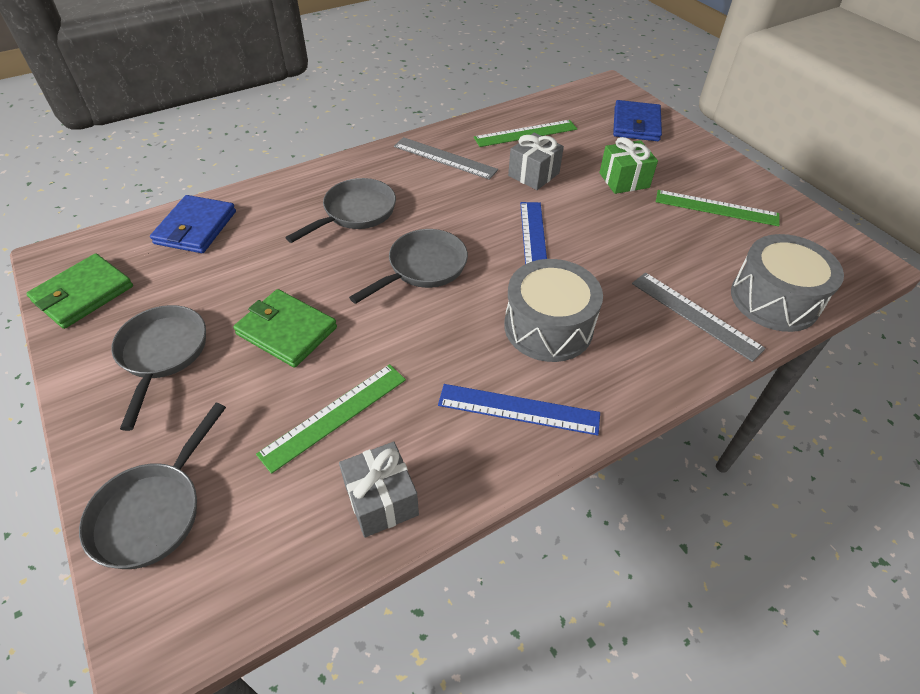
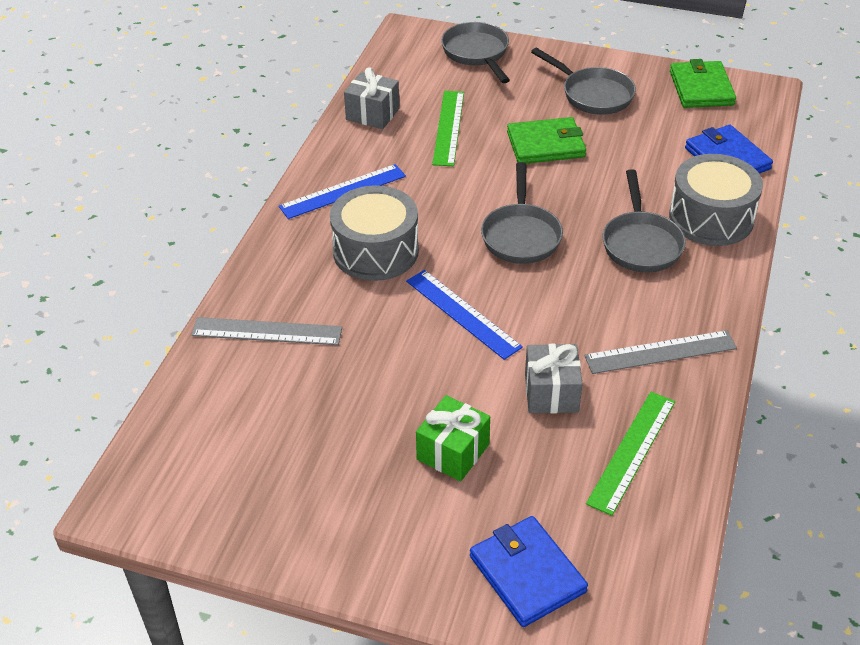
camera: 140 degrees right, 5 degrees down
green ruler [656,190,780,226] -> none
grey drum [731,234,844,332] -> grey drum moved to [669,154,763,246]

